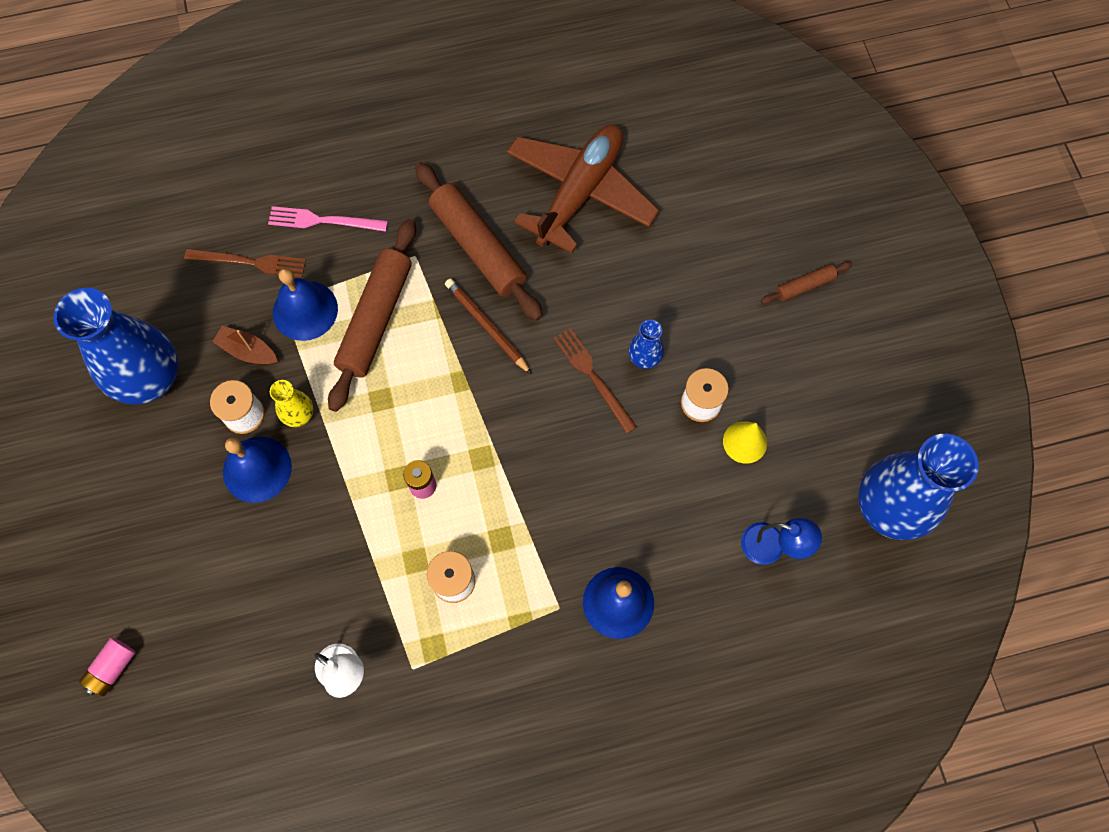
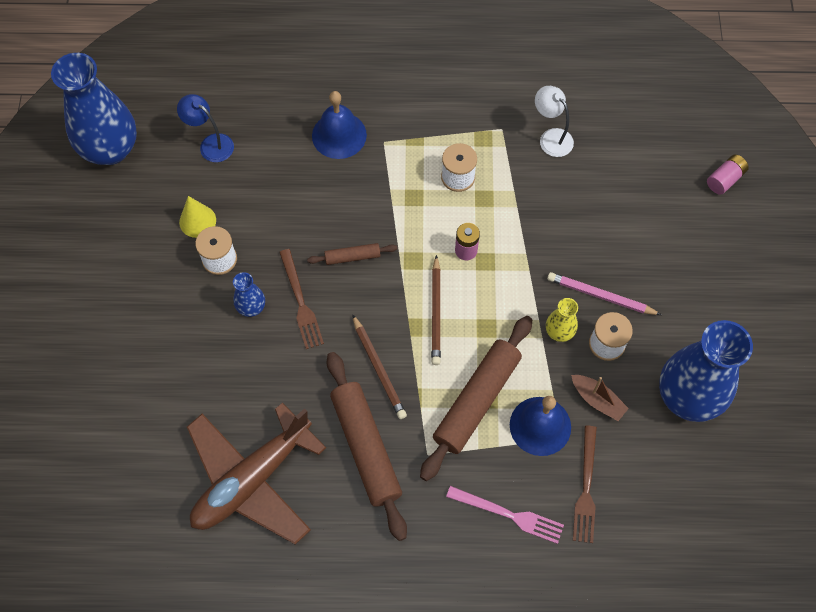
camera: 165 degrees left, 5 degrees down
brown fork [184,248,306,278] -> brown fork turned 105 degrees counterclockwise [573,426,597,543]
blue bell [223,437,292,503] -> pink pencil [547,272,661,315]
brown rolling pin [761,262,852,304] -> brown rolling pin moved to [307,243,397,265]
none -> brown pencil [431,255,441,365]

